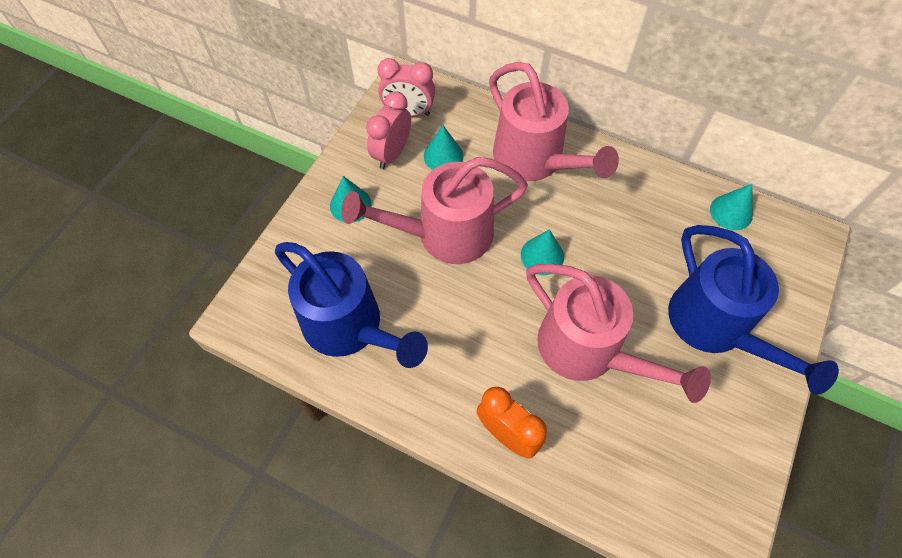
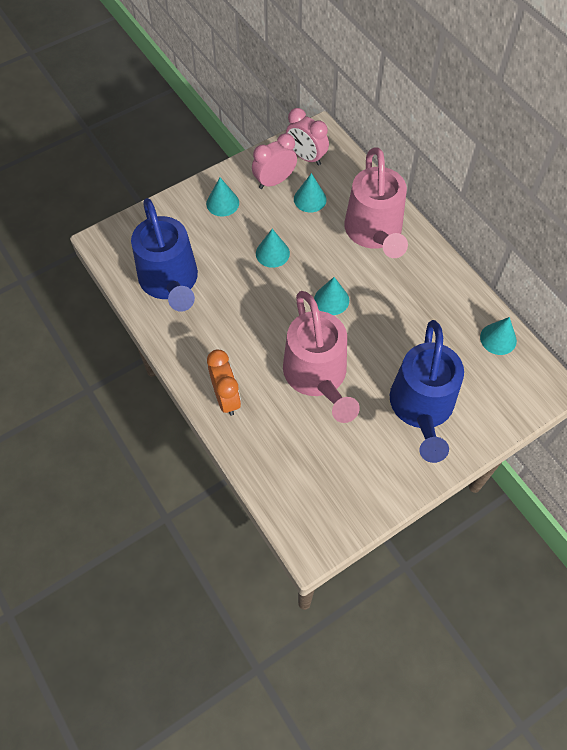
camera: 30 degrees right, 0 degrees up
pink watering can [342,157,528,264] -> turquoise cone [256,229,290,268]

